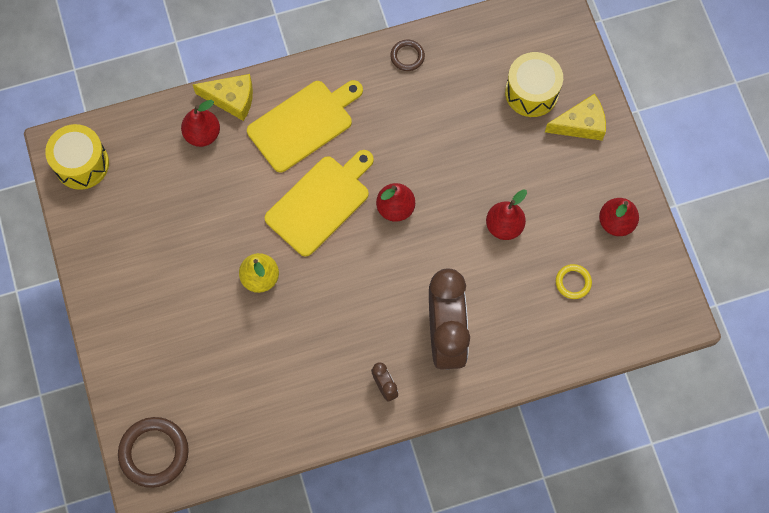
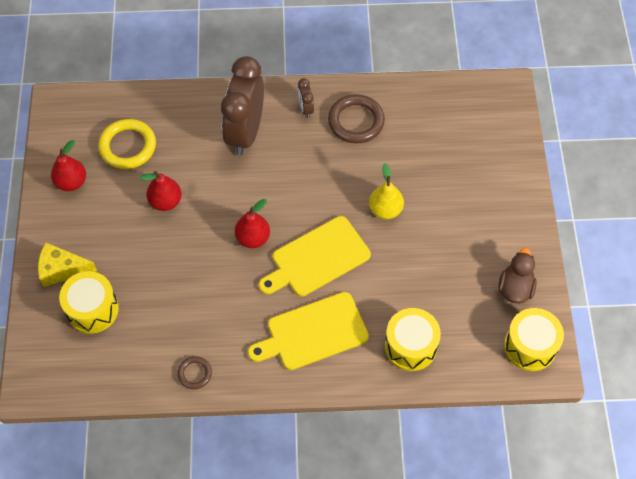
camera: 165 degrees left, 10 degrees down
brown ring [118,417,189,488] -> brown ring moved to [328,94,385,143]
red pear [181,100,220,147] -> yellow drum [385,308,441,371]
yellow cheese [192,74,253,121] -> none
yellow ring [556,264,592,299] -> yellow ring [98,119,156,169], size x1.86
none -> brown duck [498,248,537,304]

